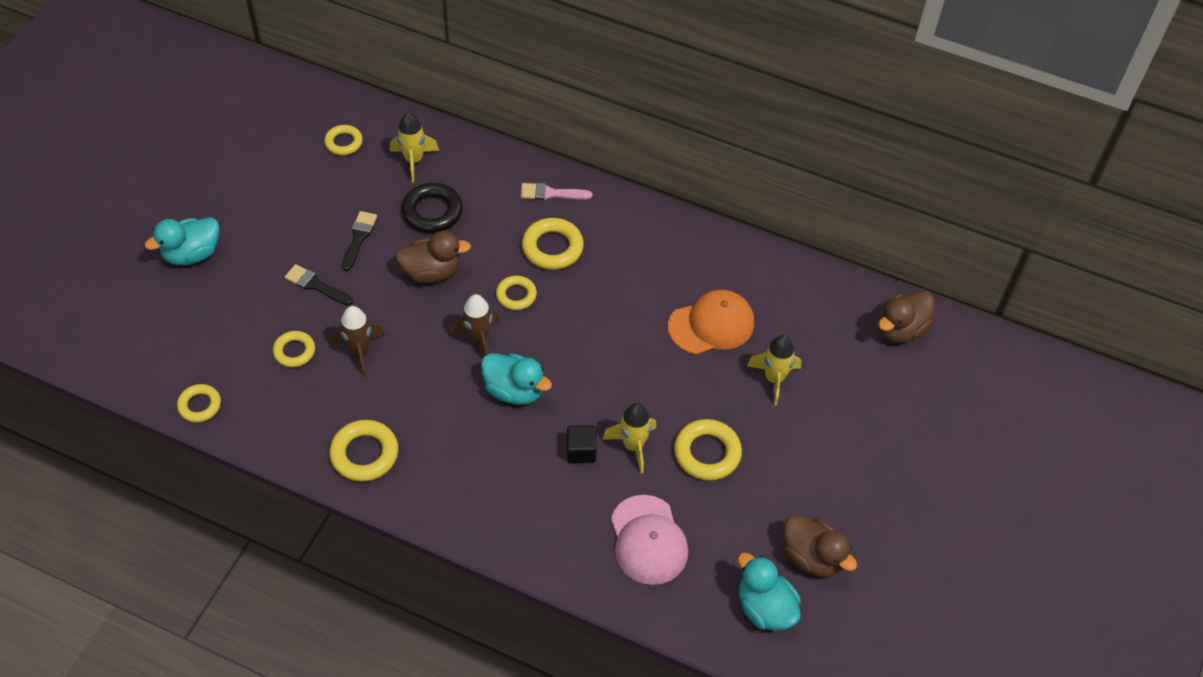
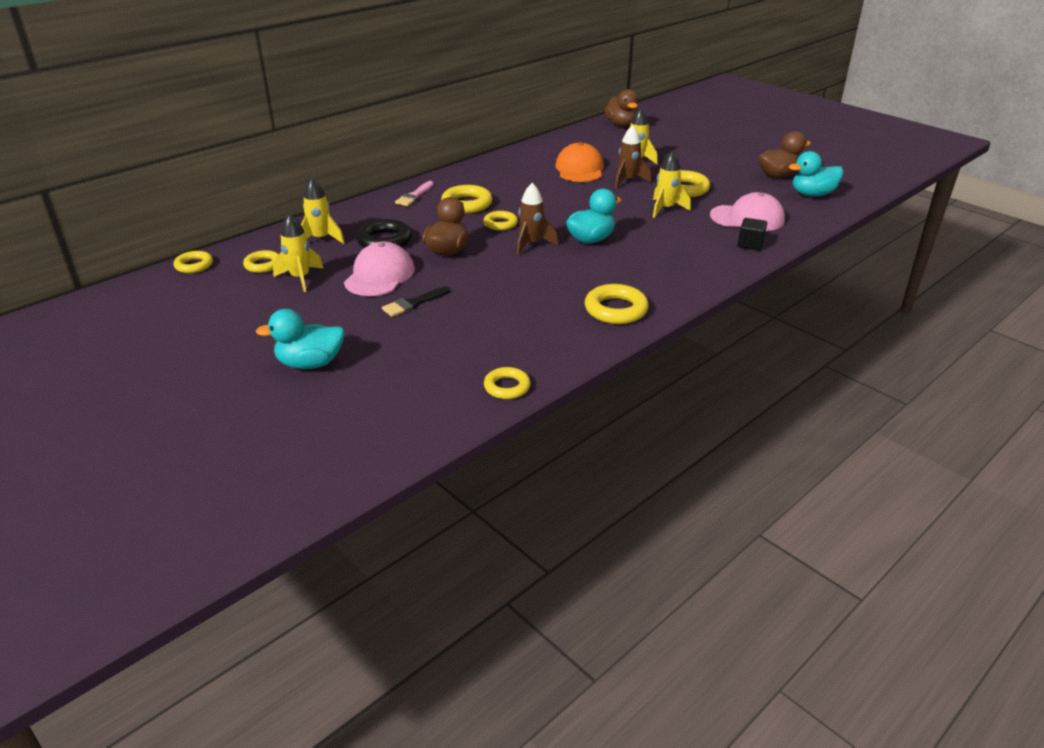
camera: 65 degrees left, 20 degrees down
turquoise duck [145,217,219,265] -> turquoise duck turned 90 degrees clockwise [256,309,345,369]
yellow ring [273,331,315,367] -> yellow ring moved to [174,251,213,273]
brown rocket [331,306,385,377] -> brown rocket moved to [615,125,651,189]
black brush [342,211,377,271] -> pink cap [344,242,415,296]
black cube [567,425,597,463] -> black cube moved to [738,218,767,251]
none -> yellow rocket [273,214,324,292]

